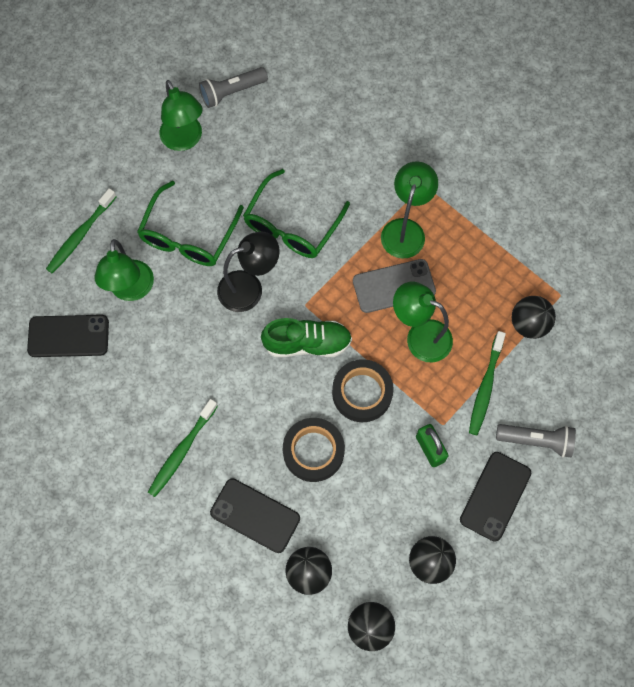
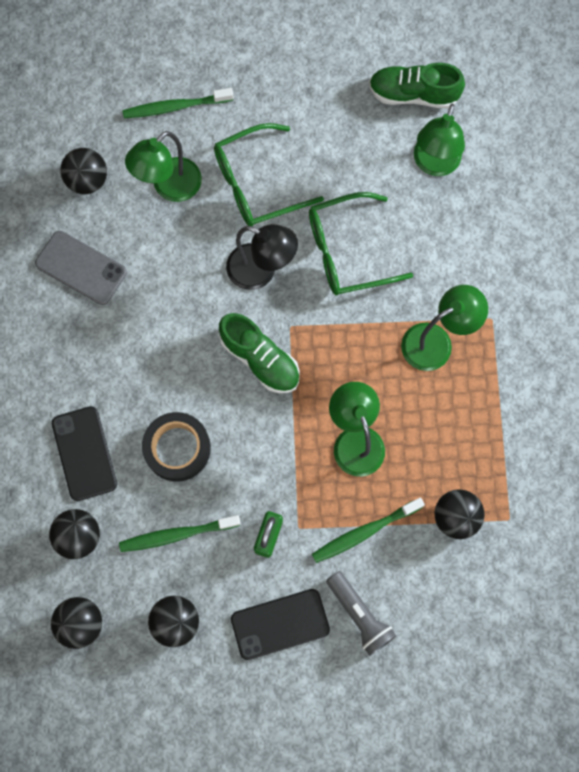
camera: 45 degrees right, 5 degrees up
black phone [27,315,109,357] -> black ball [60,148,107,194]
green toothbrush [148,399,218,497] -> green toothbrush moved to [119,515,241,552]
green lamp [159,80,202,151] -> green lamp moved to [414,104,465,176]
grey flashlight [199,67,268,108] -> green shoe [369,63,465,109]
black tape [332,359,394,422] -> none
grey phone [353,259,436,313] -> grey phone moved to [35,231,127,305]

